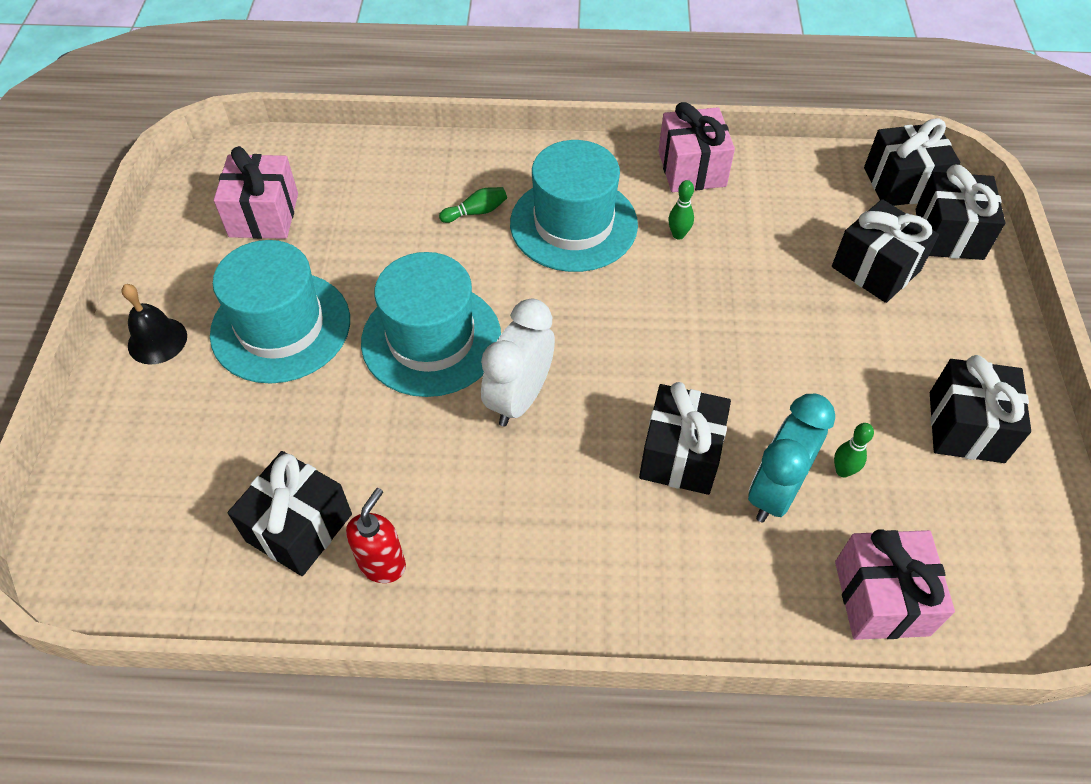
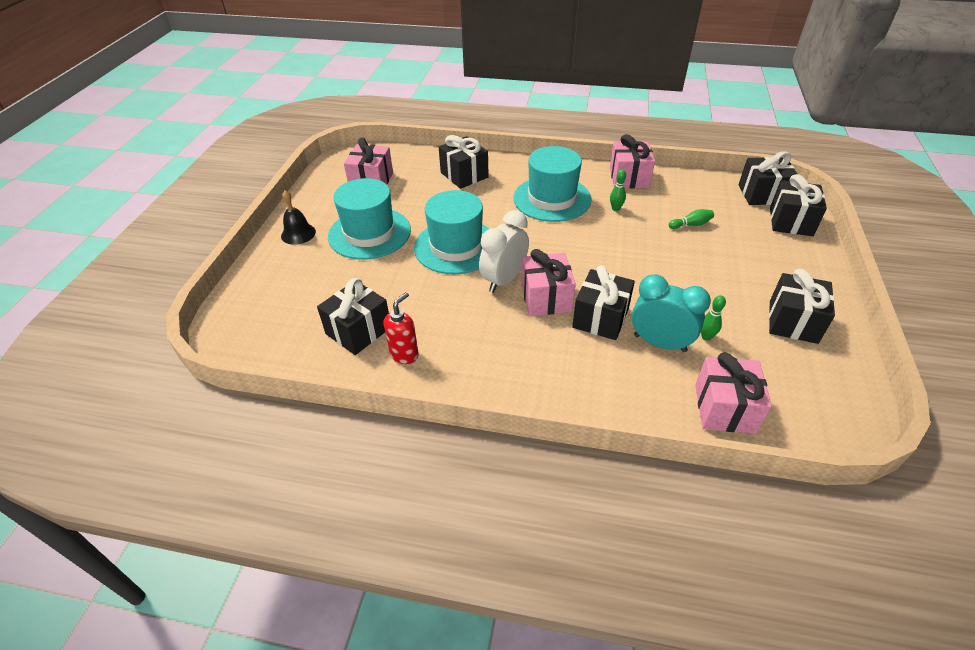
camera: 10 degrees right, 10 degrees down
green bowling pin [439,187,507,223] -> green bowling pin moved to [669,209,714,229]
turquoise clock [748,394,835,523] -> turquoise clock turned 75 degrees clockwise [632,274,711,352]
black gift [832,199,939,303] -> black gift moved to [439,135,489,189]
none -> pink gift [521,249,576,316]

